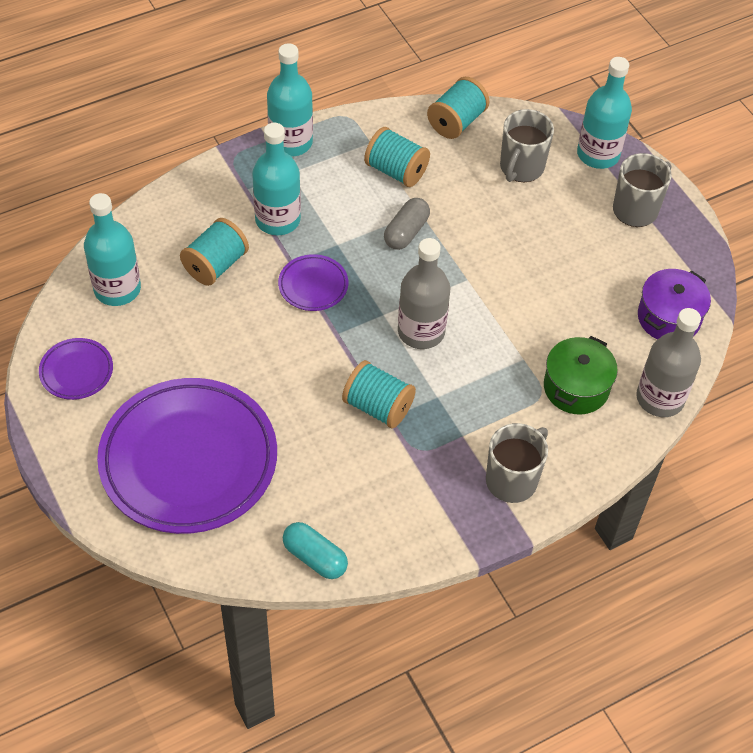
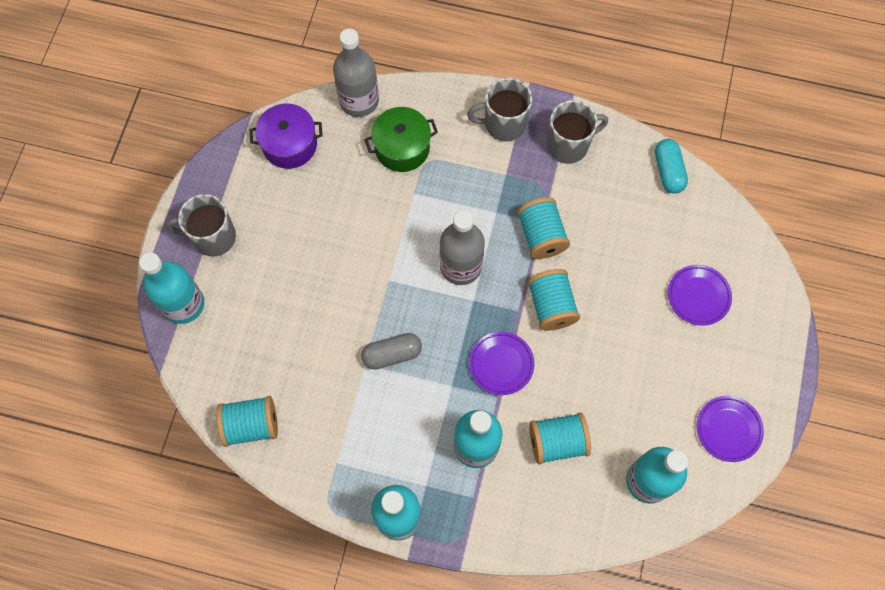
camera: 135 degrees left, 15 degrees up
purple plate [97,378,277,534] -> purple plate [668,265,732,326], size x0.43
turquoise spool [364,127,430,187] -> turquoise spool moved to [527,269,580,331]
grey mug [500,109,554,182] -> grey mug moved to [547,100,608,164]

